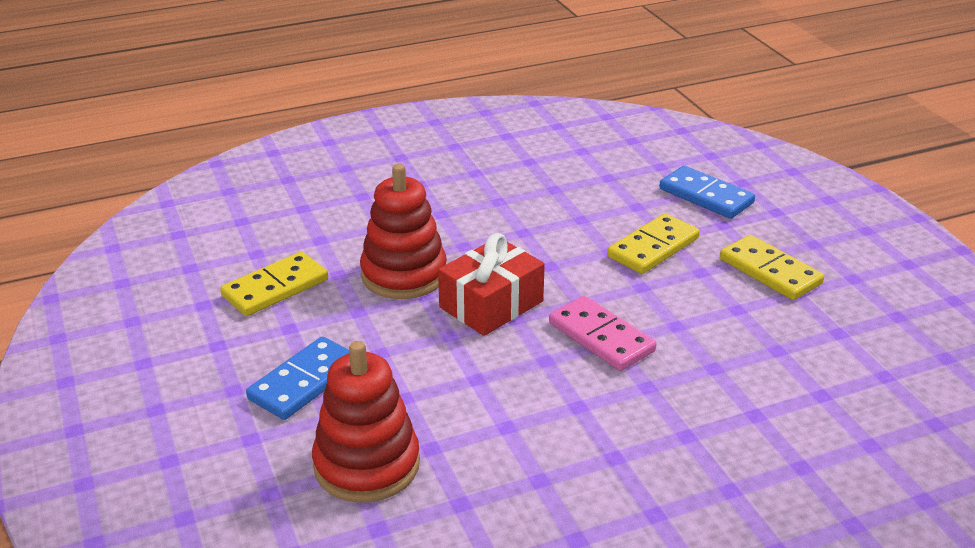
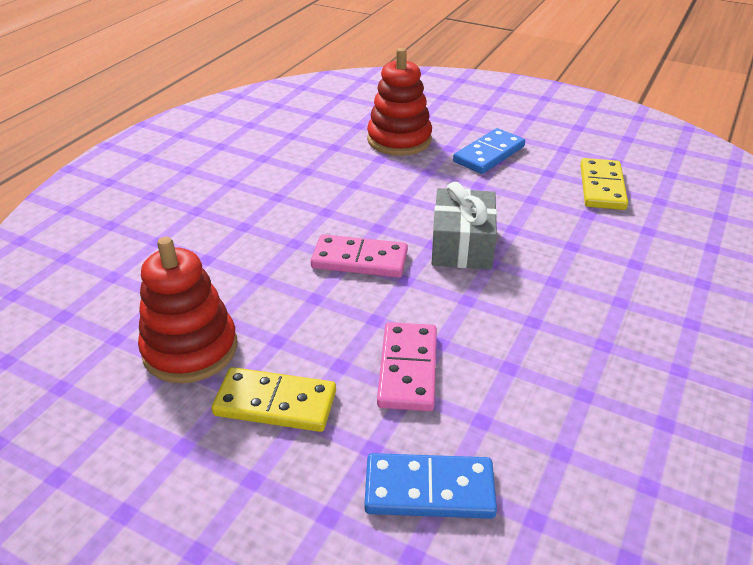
camera: 140 degrees right, 5 degrees up
blue domino [246,337,349,420] -> blue domino turned 45 degrees clockwise [453,128,525,174]
red stacking toy [360,164,447,299] -> red stacking toy moved to [138,237,237,383]
red gift [438,233,545,336] -> grey gift [431,182,497,270]
yellow domino [607,213,700,274] -> pink domino [377,322,437,411]

